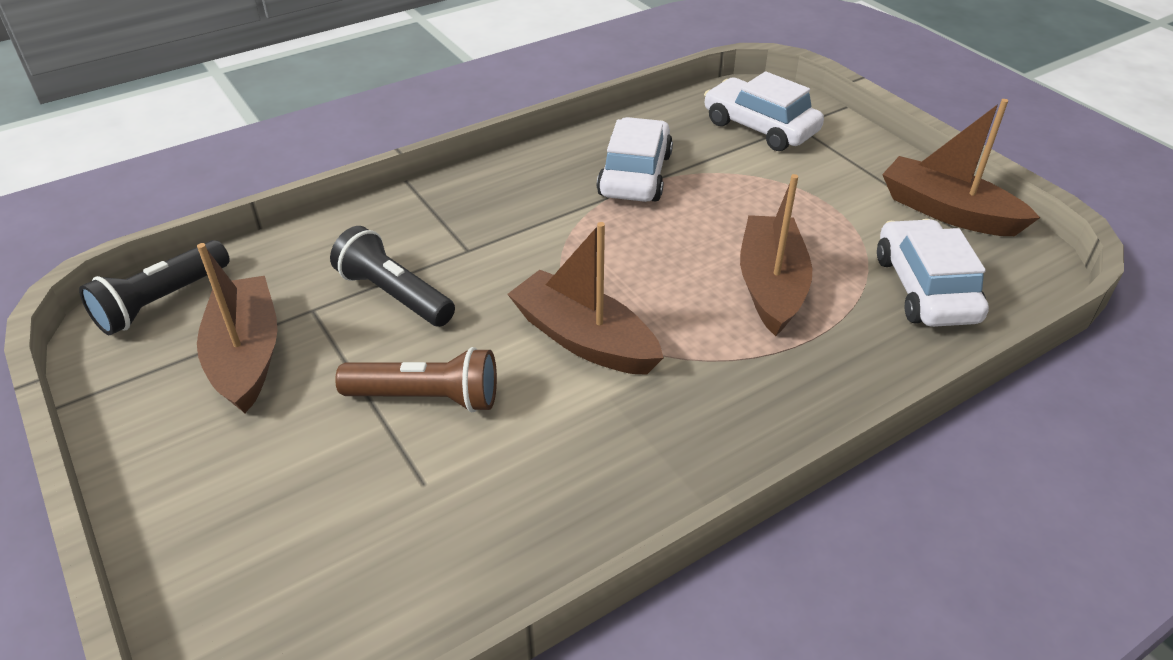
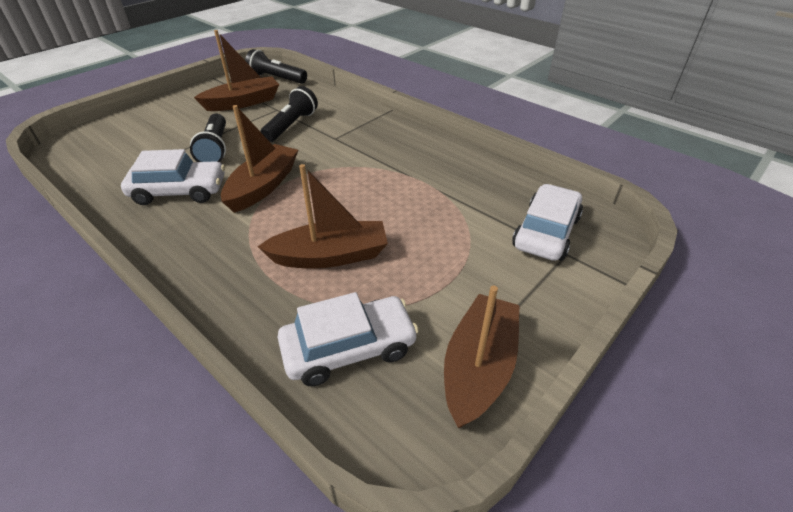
camera: 75 degrees right, 0 degrees up
brown flashlight [335,347,497,412] -> black flashlight [190,114,226,162]
white car [597,117,673,202] -> white car moved to [121,149,225,205]

